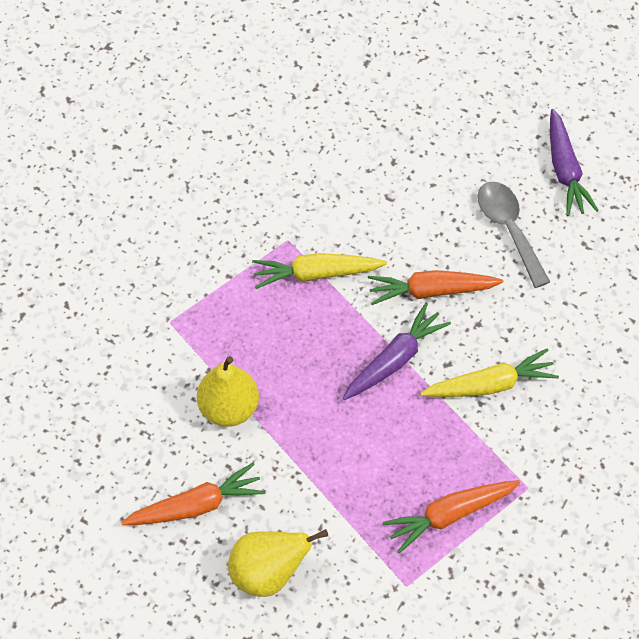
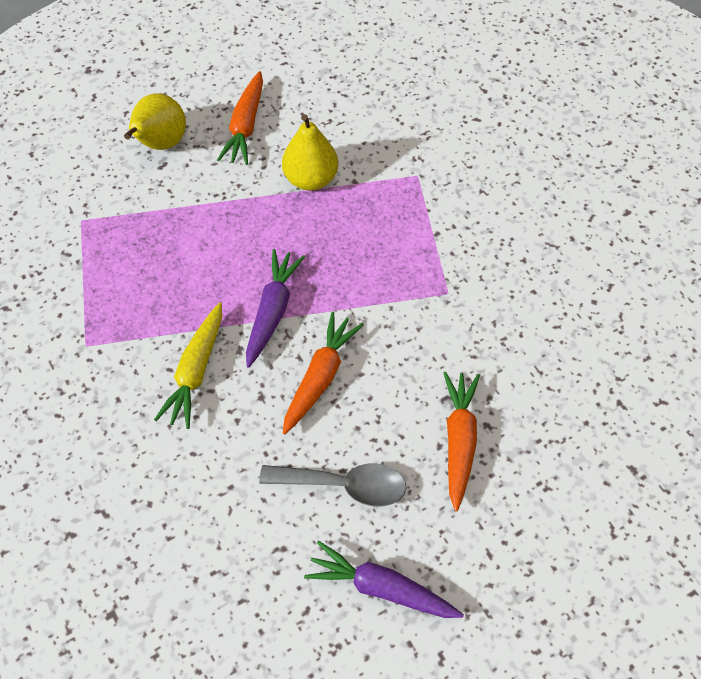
camera: 120 degrees right, 0 degrees up
yellow carrot [252,253,387,289] -> none
purple carrot [343,303,451,400] -> purple carrot turned 150 degrees counterclockwise [246,249,305,368]
orange carrot [383,480,520,554] -> orange carrot moved to [444,372,480,511]

